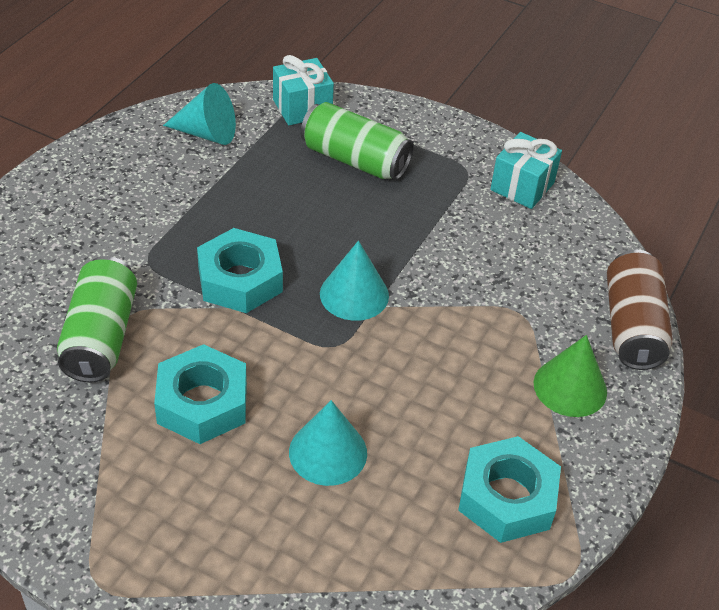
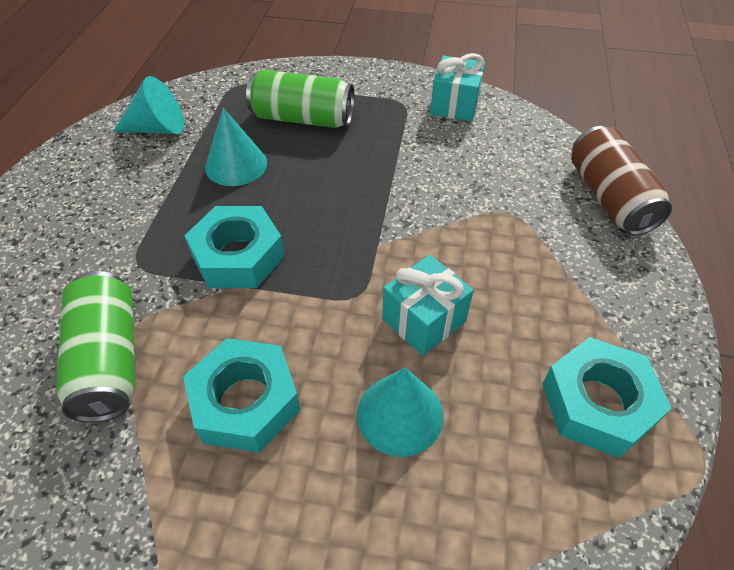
camera: 15 degrees left, 5 degrees up
turquoise gift [273,55,334,125] -> turquoise gift moved to [382,255,474,356]
turquoise cone [320,241,389,321] -> turquoise cone moved to [205,108,267,186]
green cone [534,335,607,417] -> none

